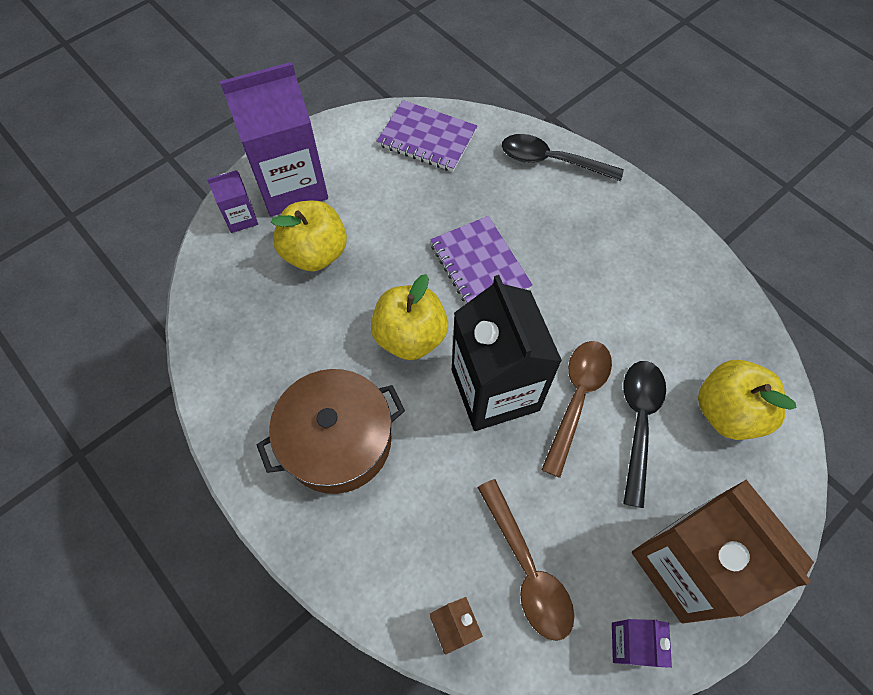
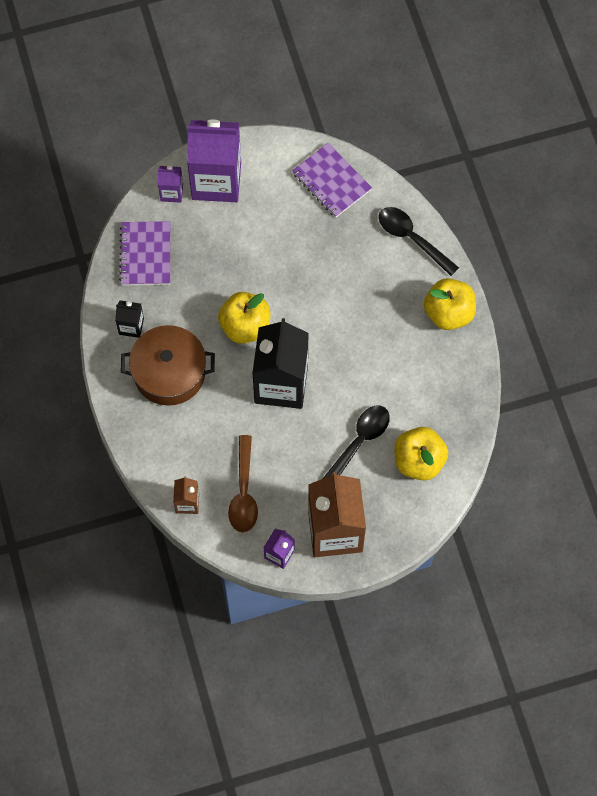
camera: 25 degrees right, 5 degrees up
yellow apple [271,201,347,271] -> yellow apple moved to [424,278,476,330]
purple notebook [430,216,533,304] -> purple notebook moved to [119,221,170,286]
brown spoon [541,341,612,478] -> none
none -> black carton [115,301,144,338]

